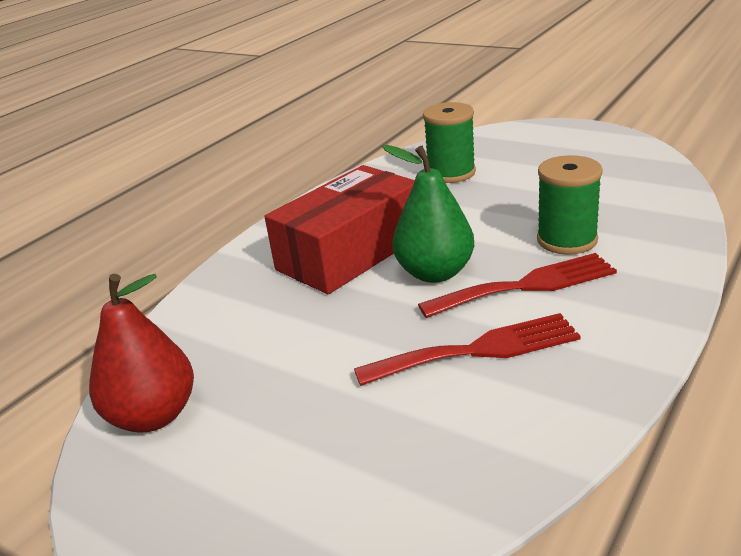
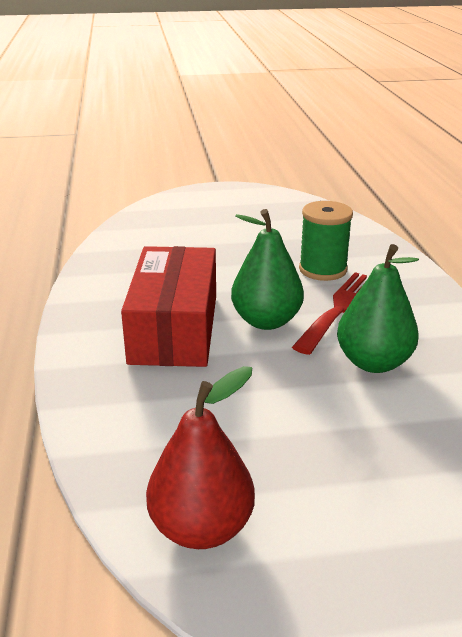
camera: 45 degrees left, 0 degrees up
red fork [354,313,581,386] -> green pear [337,244,419,373]
green spool [423,102,476,183] -> none

